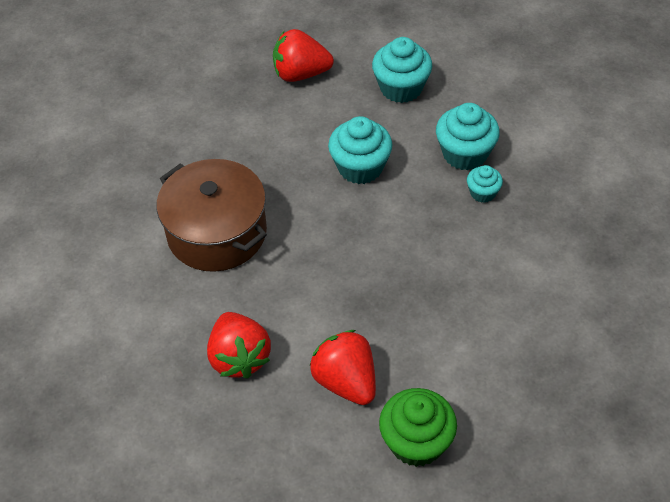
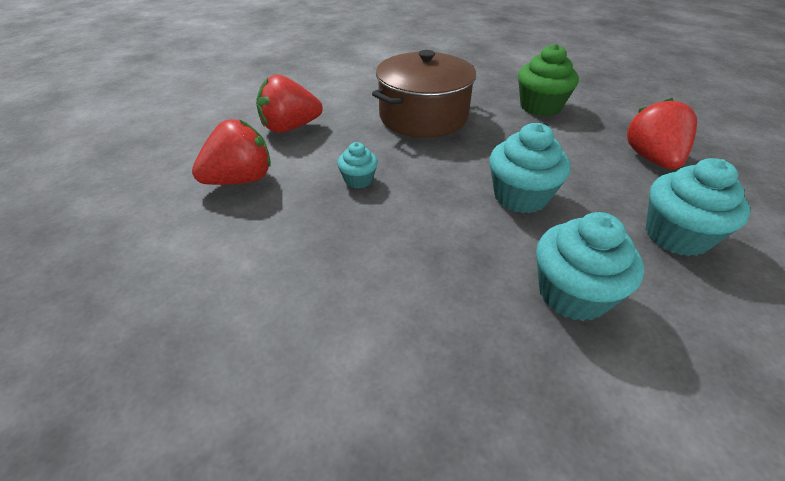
camera: 90 degrees right, 10 degrees down
green cupcake [379,388,457,467] -> green cupcake moved to [518,44,579,116]
turquoise cupcake [467,165,503,203] -> turquoise cupcake moved to [337,142,378,189]

